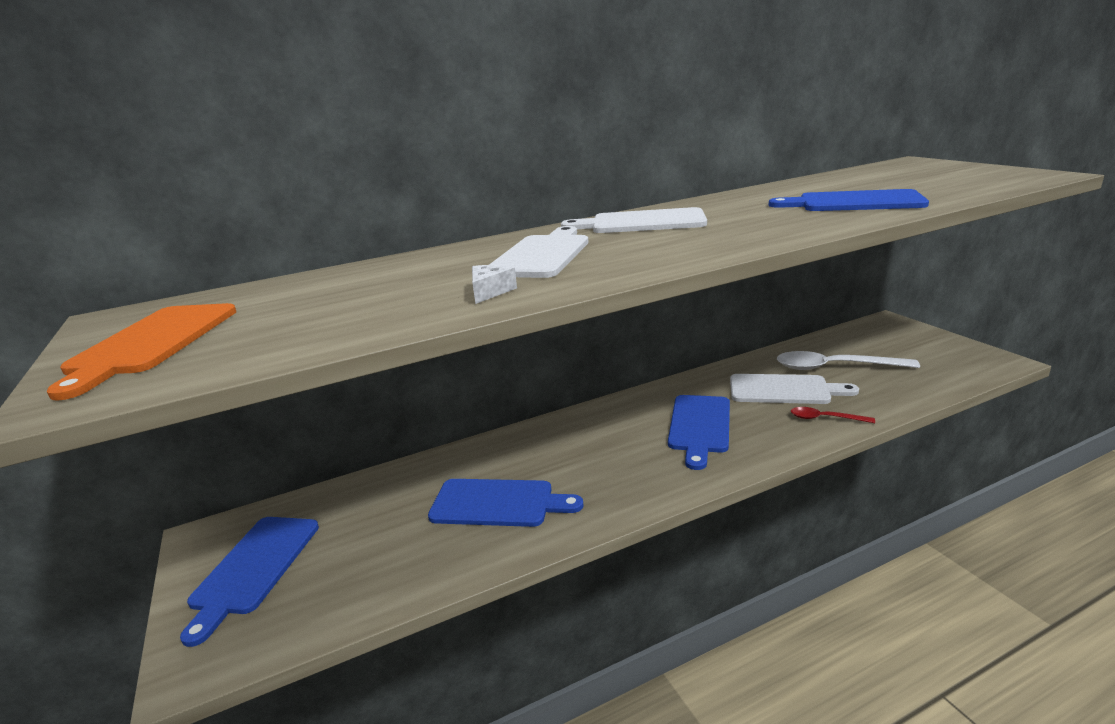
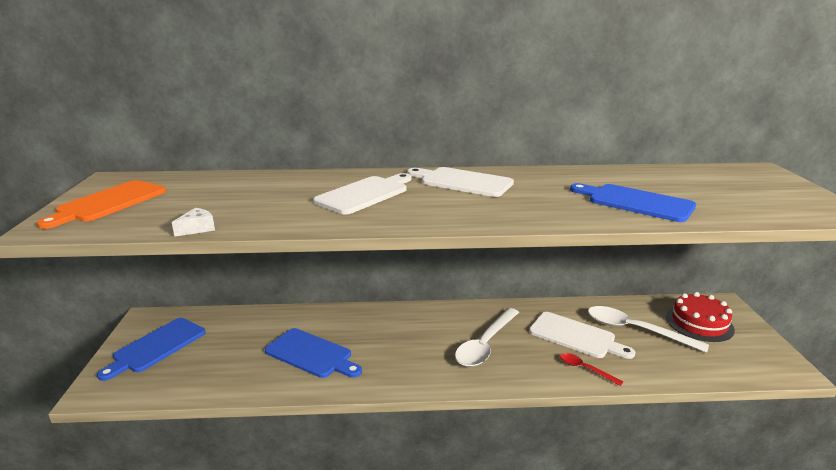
camera: 20 degrees right, 0 degrees up
white cheese [472,265,517,304] -> white cheese moved to [172,208,215,237]
blue cutting board [668,395,730,470] -> white spoon [455,308,519,367]
none -> red cake [666,292,735,342]

